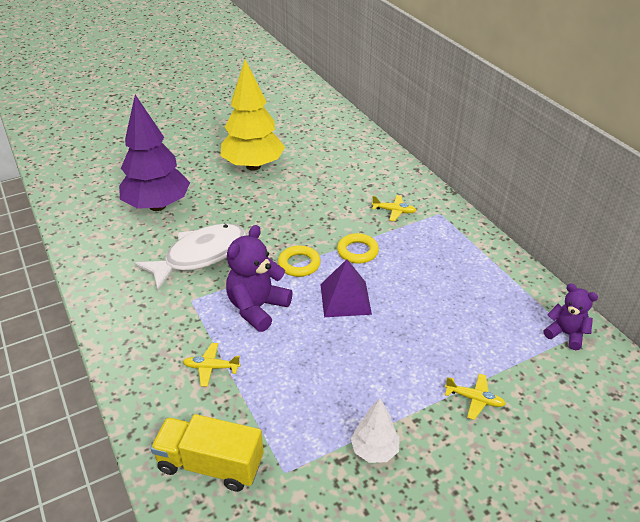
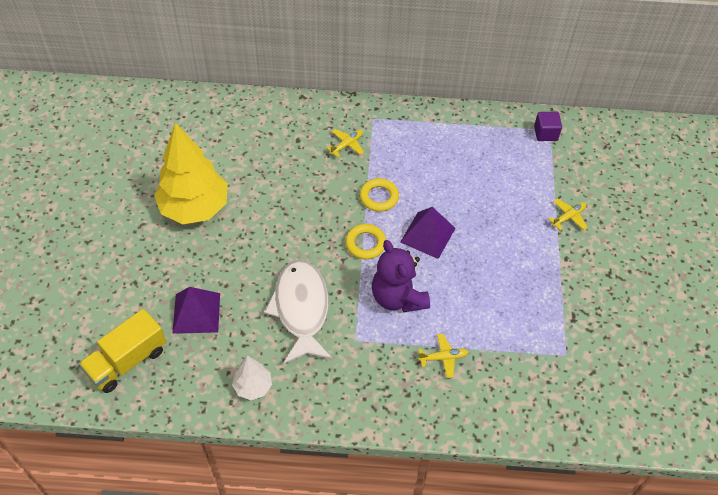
camera: 60 degrees left, 15 degrees up
purple tree [119,95,190,211] -> purple pyramid [172,287,220,334]
yellow truck [150,414,264,492] -> yellow truck moved to [79,309,166,393]
yellow plane [183,343,241,387] -> yellow plane turned 135 degrees counterclockwise [418,334,468,378]
white tree [351,398,400,463] -> white tree moved to [232,355,272,400]
purple teddy bear [544,284,598,350] -> purple cube [534,112,562,141]

